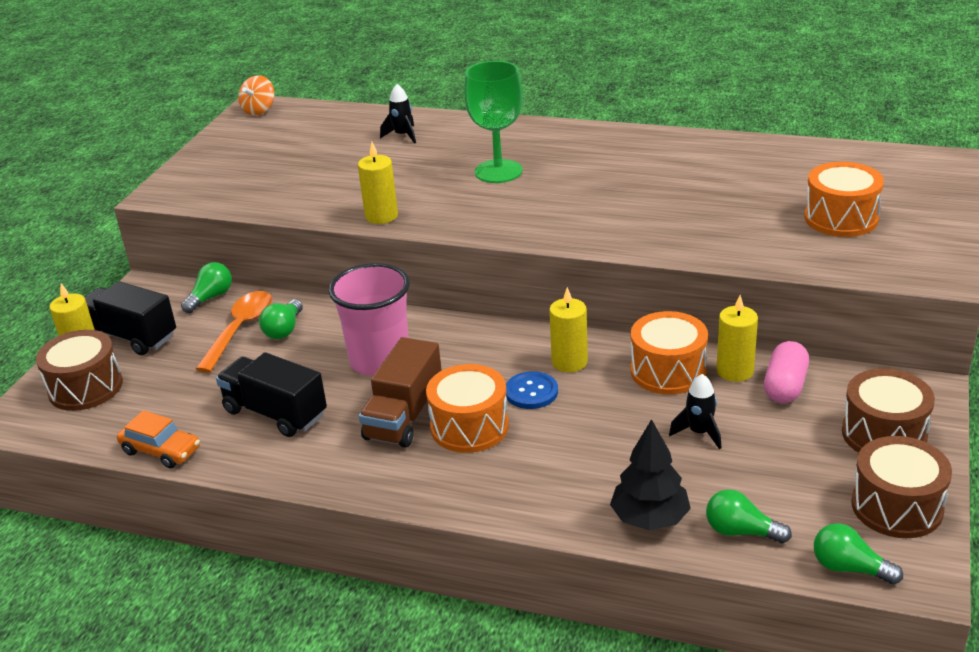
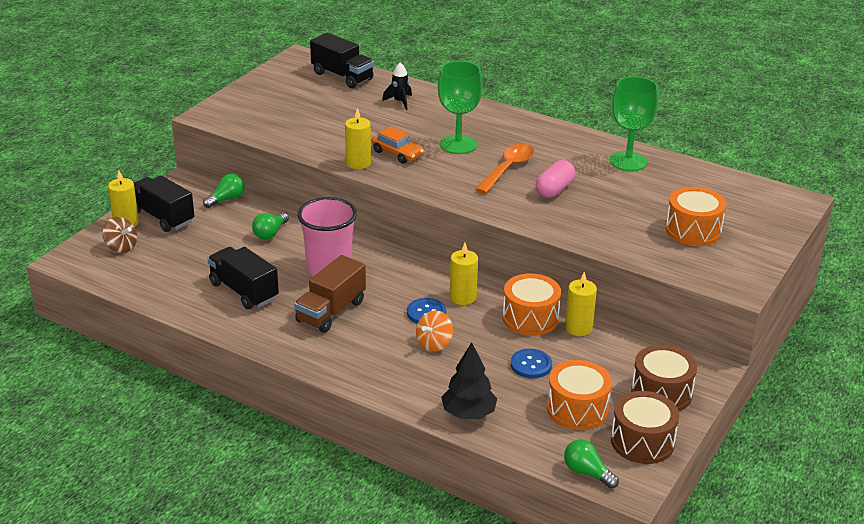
camera: 10 degrees right, 0 degrees up
brown drum [36,330,123,411] -> brown spinning top [102,217,137,253]
orange car [117,410,200,468] -> orange car moved to [371,126,424,164]
orange spoon [196,291,272,373] -> orange spoon moved to [475,144,534,194]
orange spinning top [238,75,275,115] -> orange spinning top moved to [416,310,453,352]
orange drum [426,364,509,453] -> orange drum moved to [547,360,612,430]
black rocket [669,374,721,449] -> blue button [511,349,552,378]
green light bulb [706,489,792,543] -> none
pink capsule [764,341,809,403] -> pink capsule moved to [535,160,575,198]
none -> black truck [310,33,374,88]
none -> green goblet [610,76,658,171]

